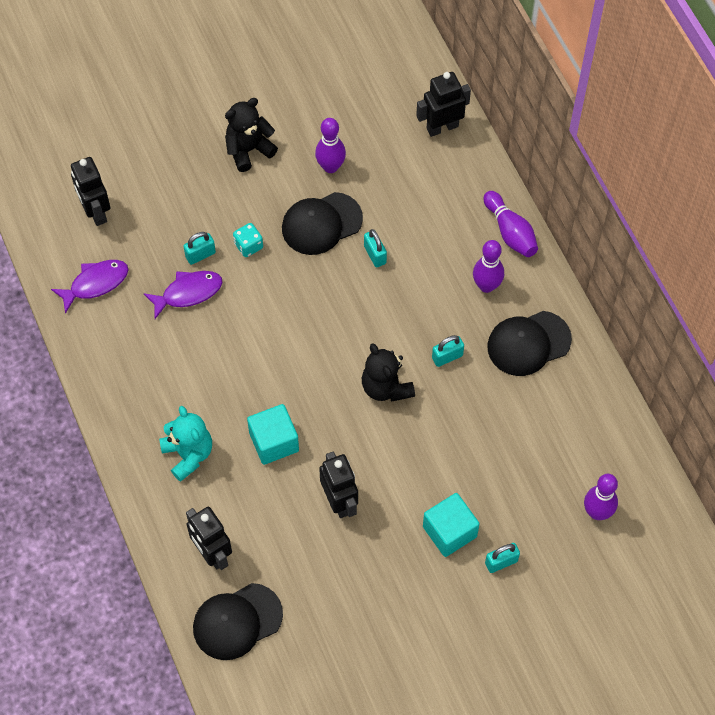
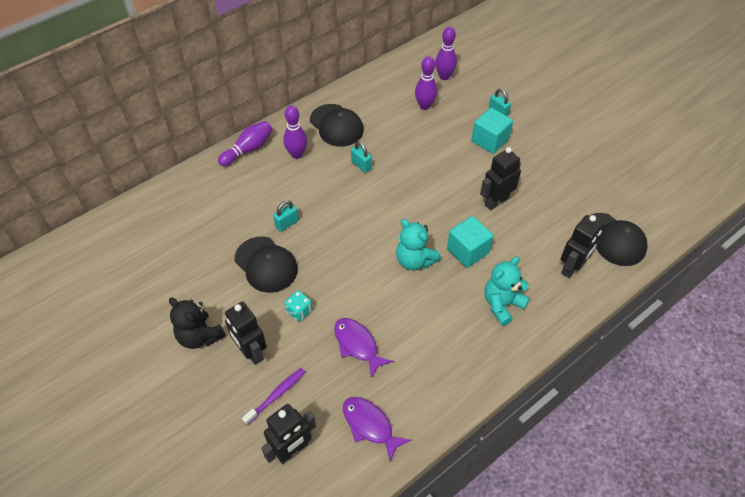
camera: 105 degrees left, 10 degrees down
turquoise padlock [184,232,216,265] -> none
purple bowling pin [315,118,346,173] -> purple bowling pin moved to [415,56,437,110]
black teddy bear [362,343,415,402] -> none
black robot [416,72,471,137] -> black robot moved to [225,302,267,365]
none -> purple toothbrush [242,368,305,425]
none -> turquoise teddy bear [396,219,441,270]

